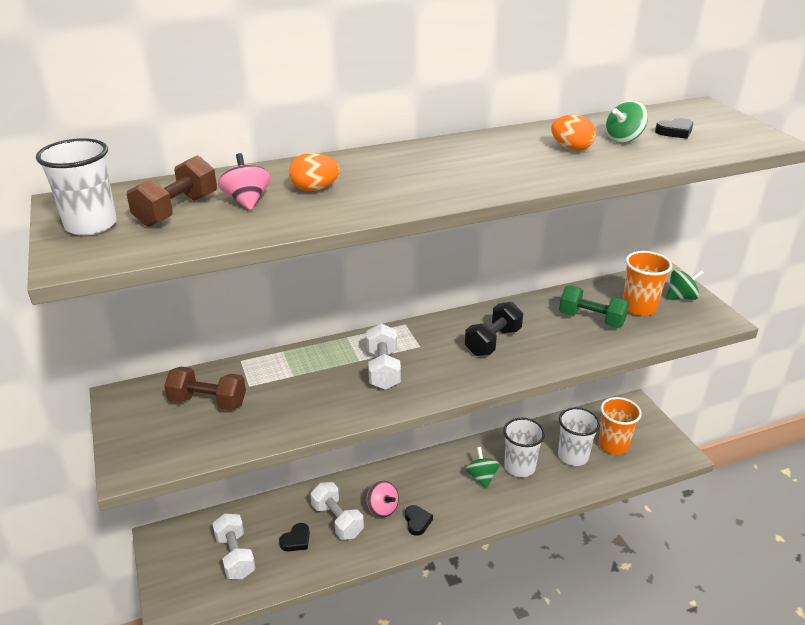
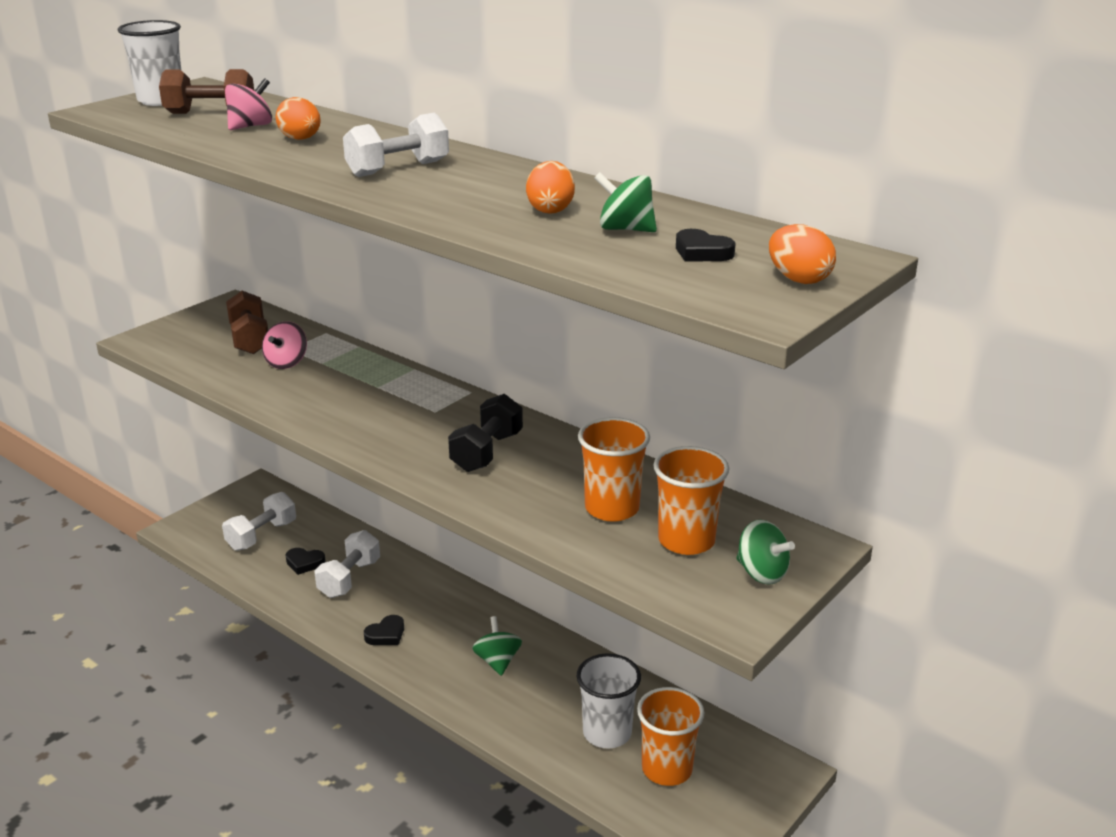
camera: 60 degrees right, 5 degrees down
white dumbbell [366,323,401,390] -> white dumbbell moved to [343,113,449,177]
pink spinning top [367,480,399,518] -> pink spinning top moved to [262,321,307,369]
black dumbbell [465,302,523,356] -> black dumbbell turned 75 degrees counterclockwise [448,394,523,472]
green spinning top [465,447,500,489] -> green spinning top turned 60 degrees counterclockwise [472,616,522,676]
white cup [503,418,545,477] -> none
green dumbbell [559,285,629,328] -> orange cup [578,417,650,522]
none -> orange egg [769,224,836,284]

